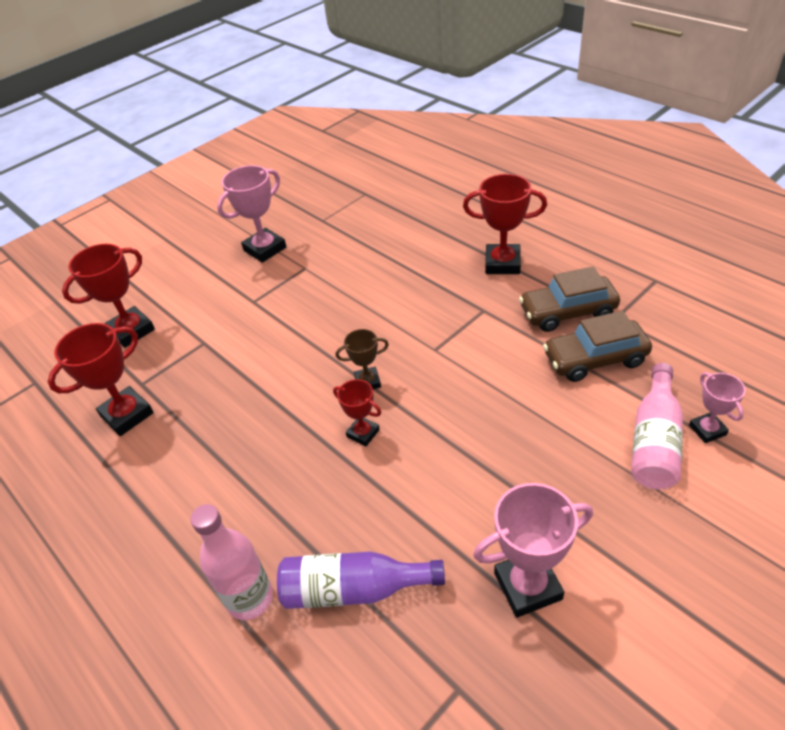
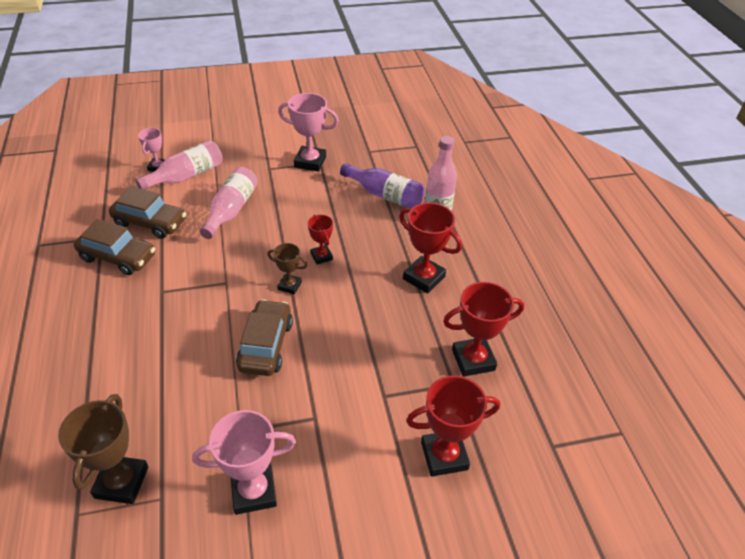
camera: 155 degrees left, 0 degrees up
red trophy [463,174,547,274] -> red trophy moved to [399,203,462,294]
none -> brown trophy [58,394,148,504]
none -> pink bottle [200,167,258,239]
none -> brown car [236,299,293,376]

